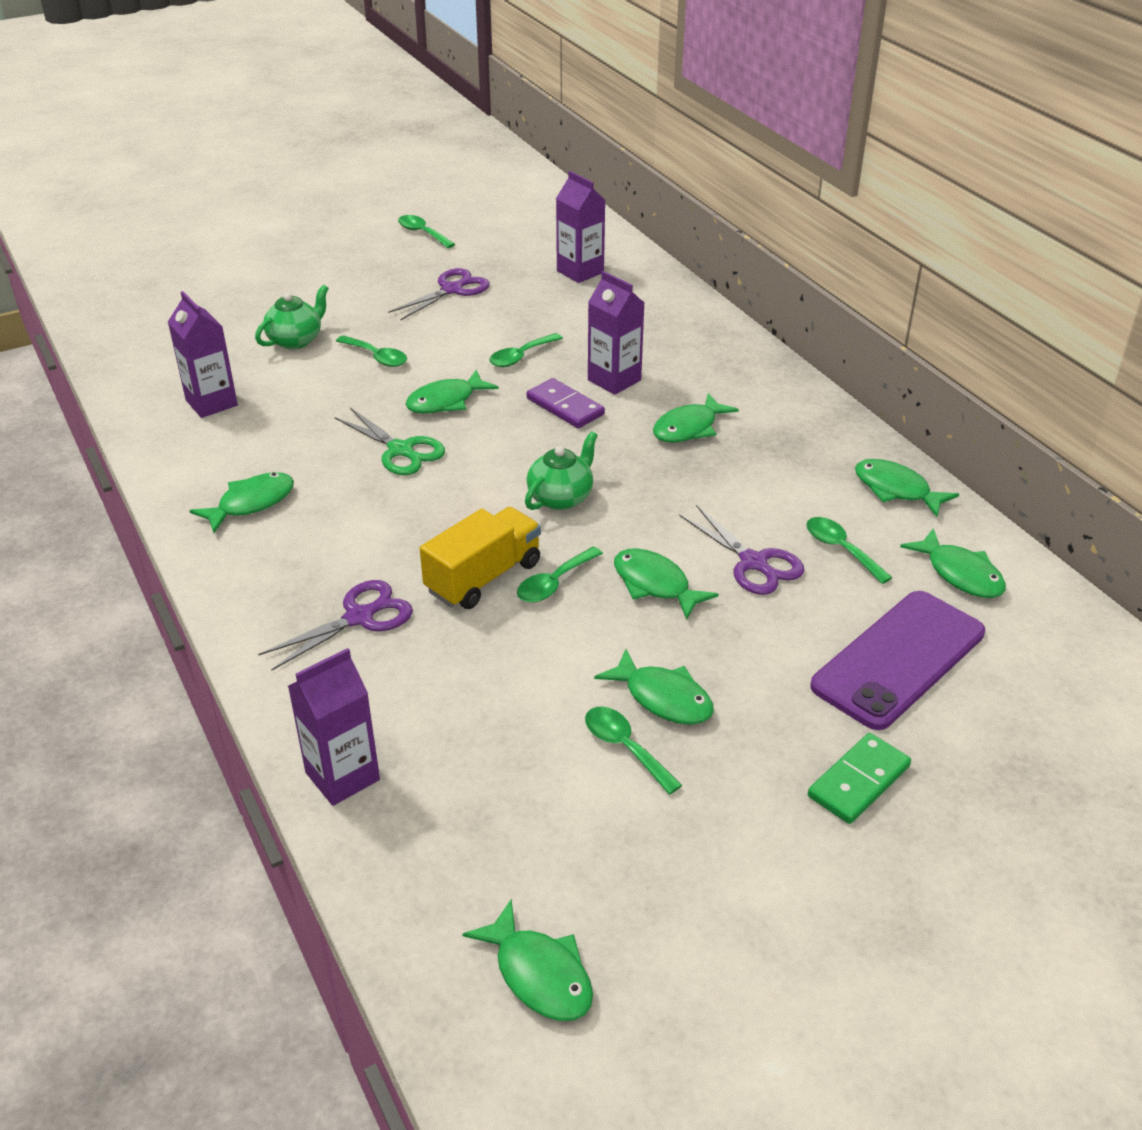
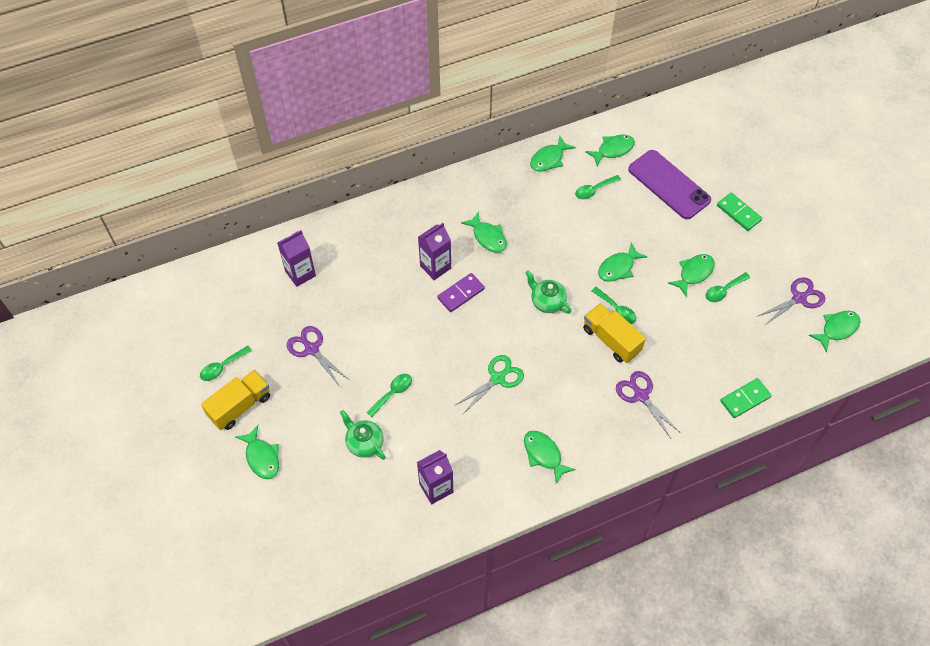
camera: 85 degrees left, 20 degrees up
purple carton [288,648,380,806] -> green domino [720,378,772,418]
green fish [406,370,499,413] -> green fish moved to [236,425,279,479]
green spoon [489,333,563,367] -> none
purple scissors [679,505,804,595] -> purple scissors moved to [758,277,825,326]
none -> yellow truck [201,370,270,430]

